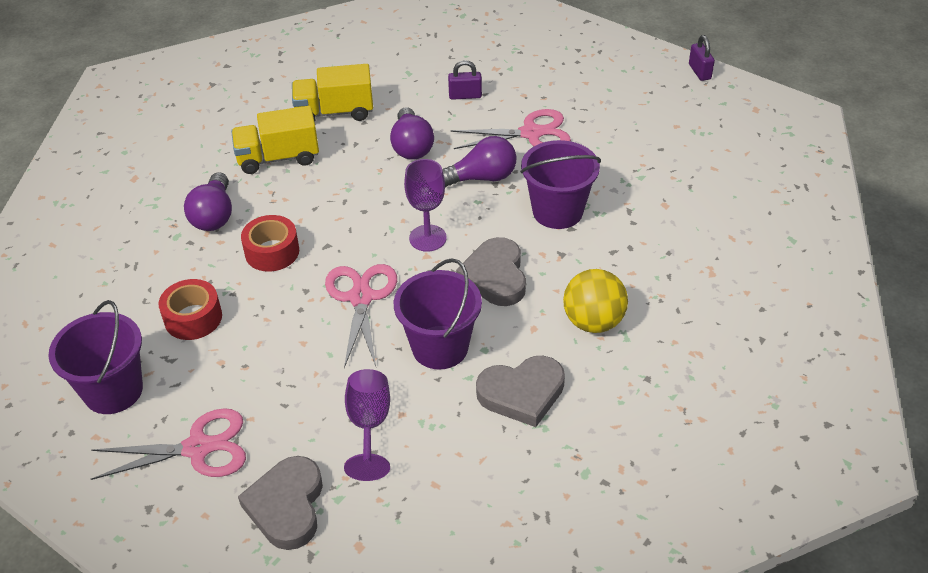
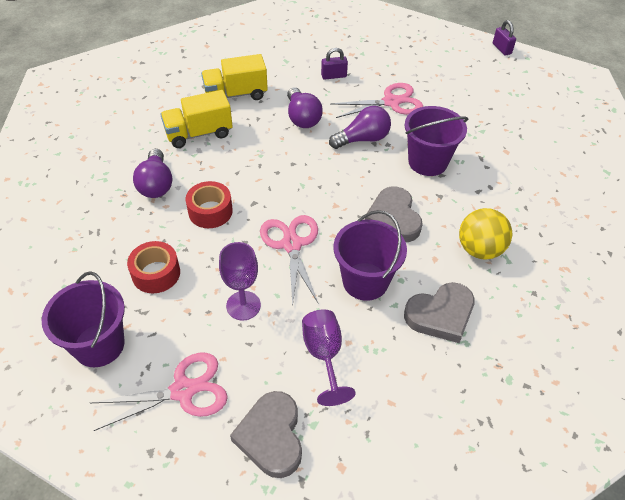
camera: 10 degrees left, 5 degrees up
purple goblet [404,159,447,252] -> purple goblet moved to [219,242,261,320]

